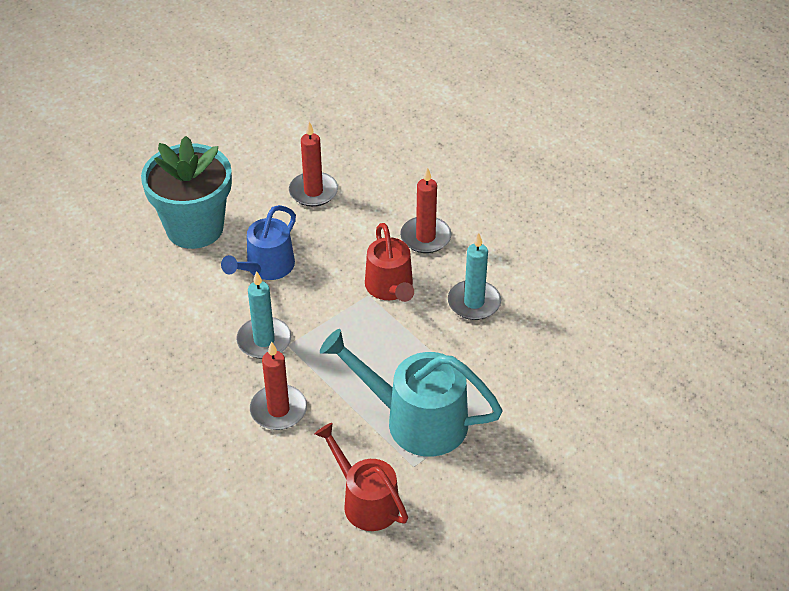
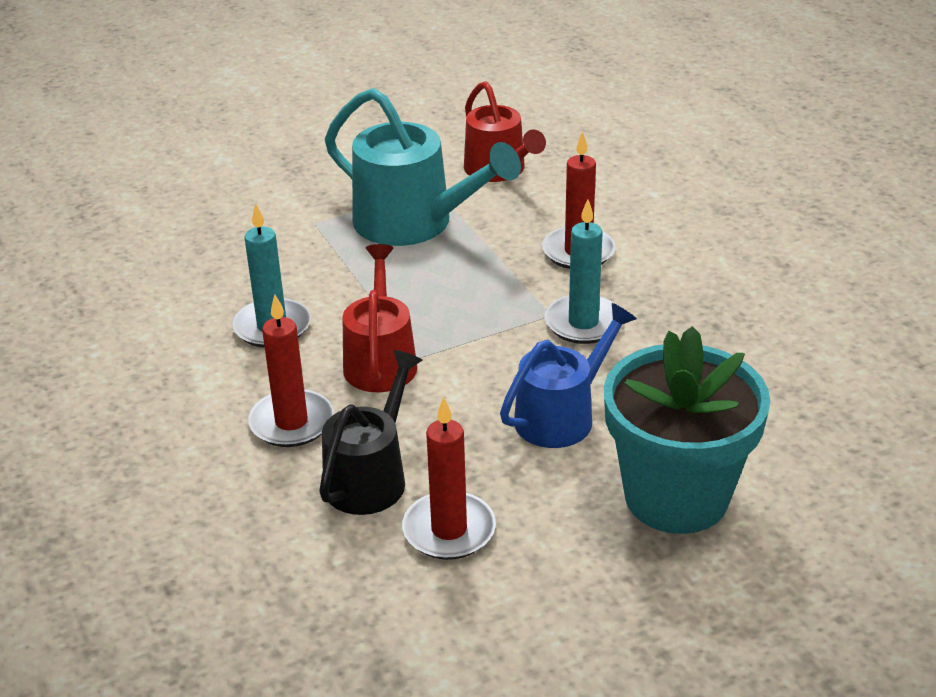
camera: 165 degrees left, 10 degrees down
none -> black watering can [319,350,423,515]

